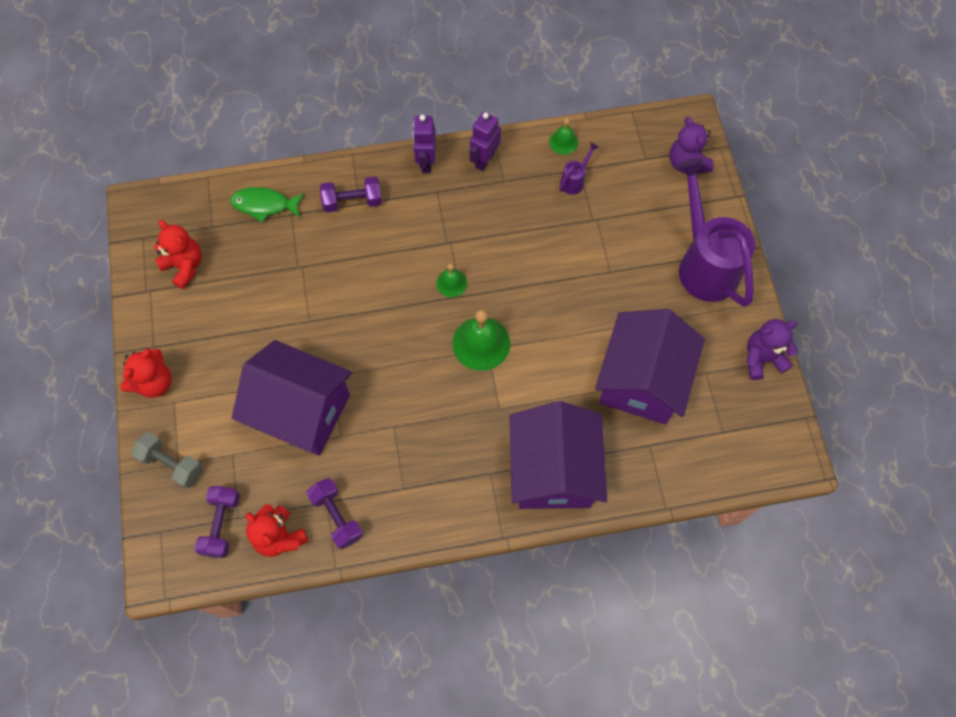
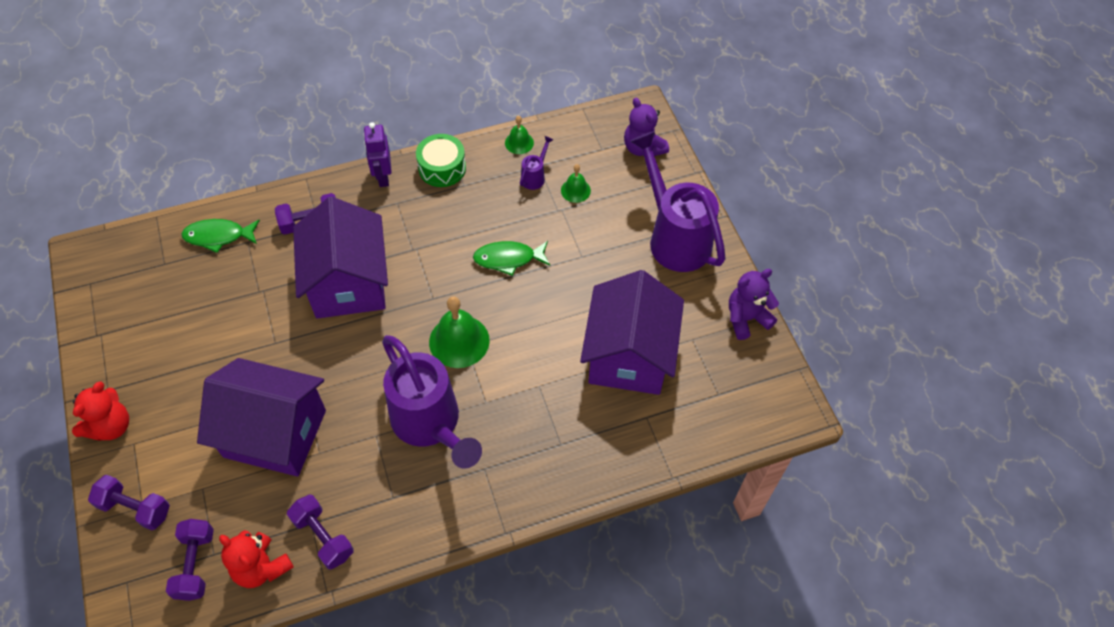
camera: 10 degrees left, 10 degrees down
grey dumbbell [131,432,203,488] -> purple dumbbell [88,475,170,530]
red teddy bear [154,220,202,289] -> none
green bell [436,263,467,297] -> green bell moved to [561,164,591,203]
purple robot [470,112,501,171] -> green drum [416,134,466,187]
purple house [510,401,607,509] -> purple house moved to [293,197,388,319]
none -> purple watering can [382,335,482,469]
none -> green fish [473,241,550,276]

